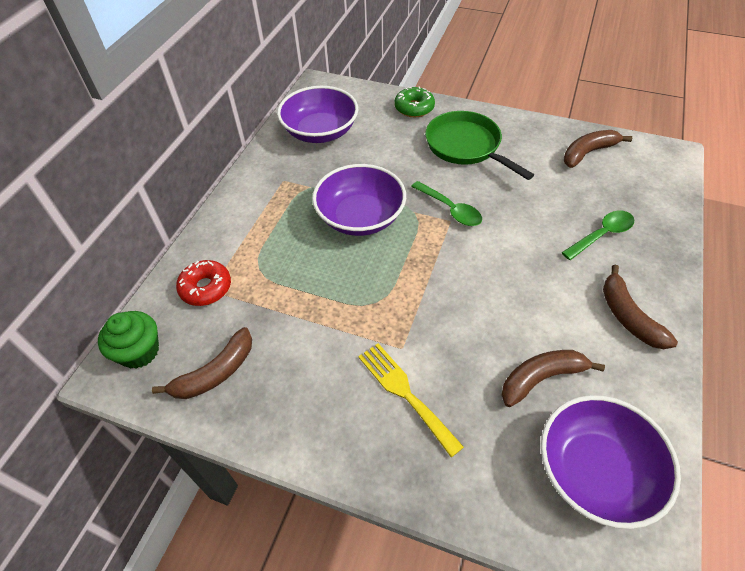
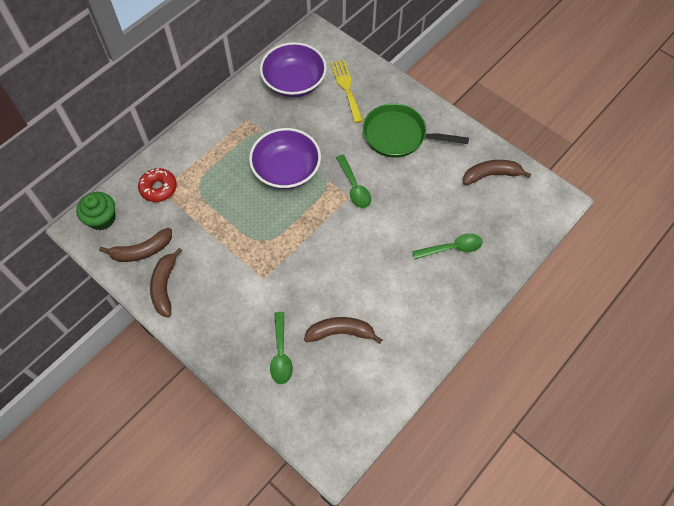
camera: 20 degrees right, 10 degrees up
yellow fork [358,343,464,457] -> yellow fork moved to [330,60,364,123]
green donut [394,86,435,117] -> none
green pan [425,111,534,180] -> green pan turned 60 degrees counterclockwise [363,103,469,158]
purple bowl [541,395,681,529] -> none
brown banana [603,264,678,349] -> brown banana moved to [150,248,182,317]
none -> green spoon [270,312,293,384]

